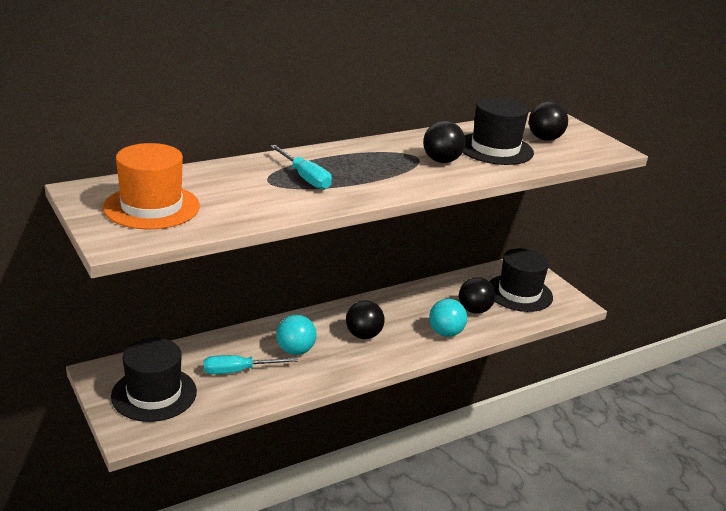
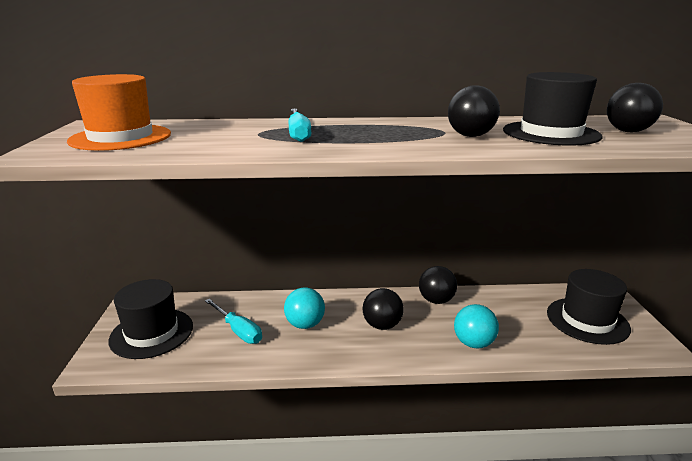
camera: 30 degrees right, 5 degrees down
turquoise screwdriver [203,355,298,374] -> turquoise screwdriver turned 150 degrees counterclockwise [205,299,262,344]
black ball [459,277,495,314] -> black ball moved to [419,266,457,304]

